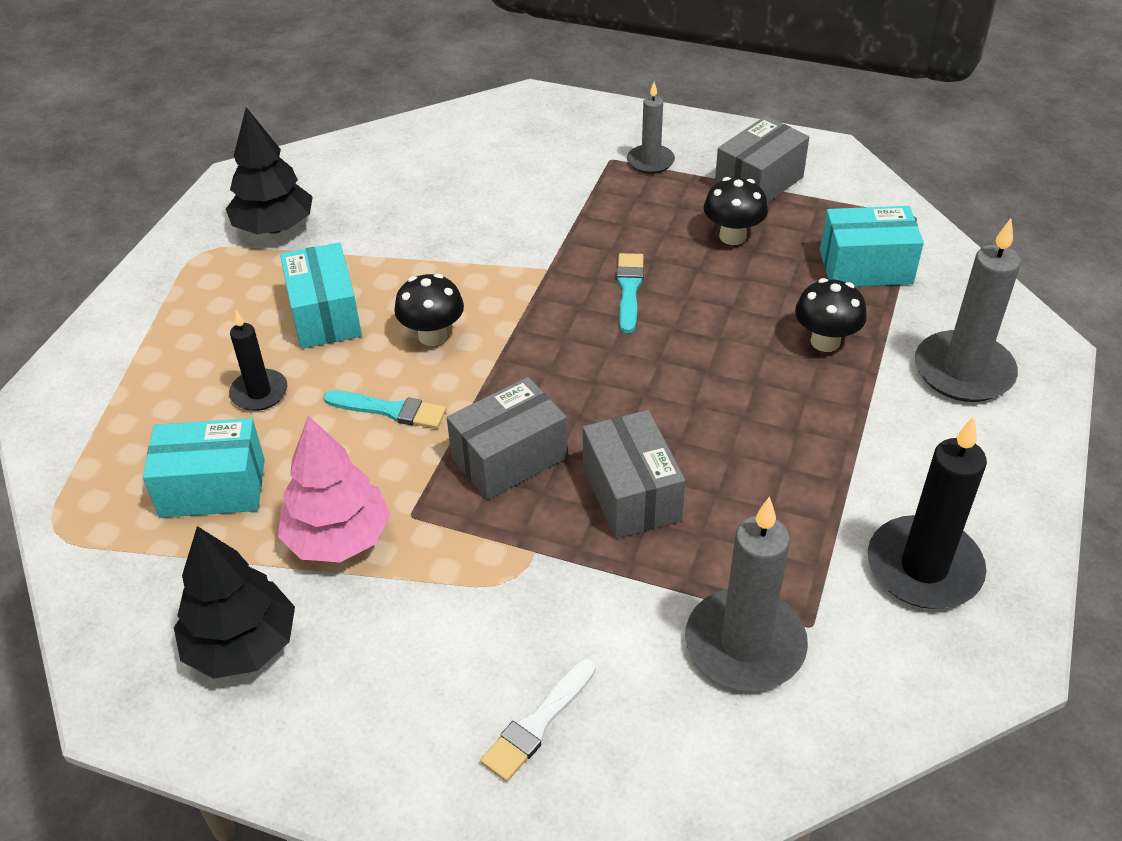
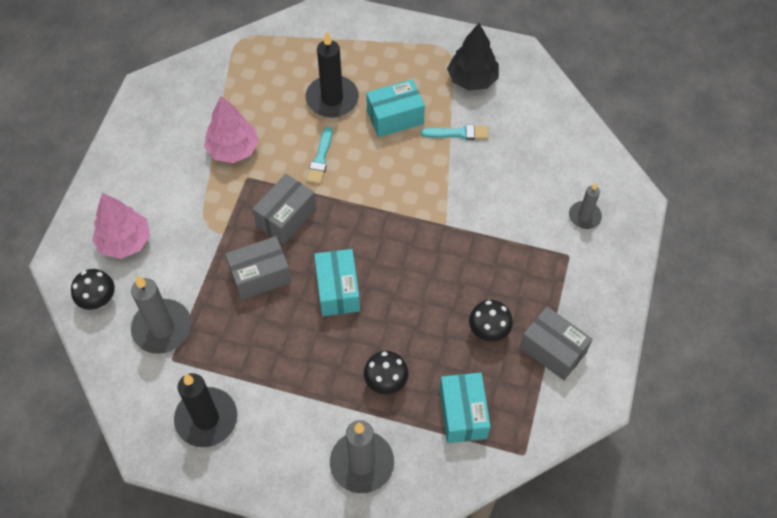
camera: 85 degrees right, 15 degrees up
turquoise box [143,418,265,518] -> turquoise box moved to [314,249,360,316]
black tree [174,526,295,679] -> none
black candle [229,310,287,411] -> black candle [306,32,359,118], size x1.73
black mushroom [394,274,464,346] -> black mushroom moved to [71,269,115,310]
grey box [447,377,568,500] -> grey box turned 75 degrees clockwise [253,174,316,244]
white brush [480,658,596,782] -> pink tree [92,193,150,259]
turquoise brush [617,253,644,333] -> turquoise brush moved to [421,125,489,140]
grey candle [627,82,675,174] -> grey candle moved to [569,183,602,229]

